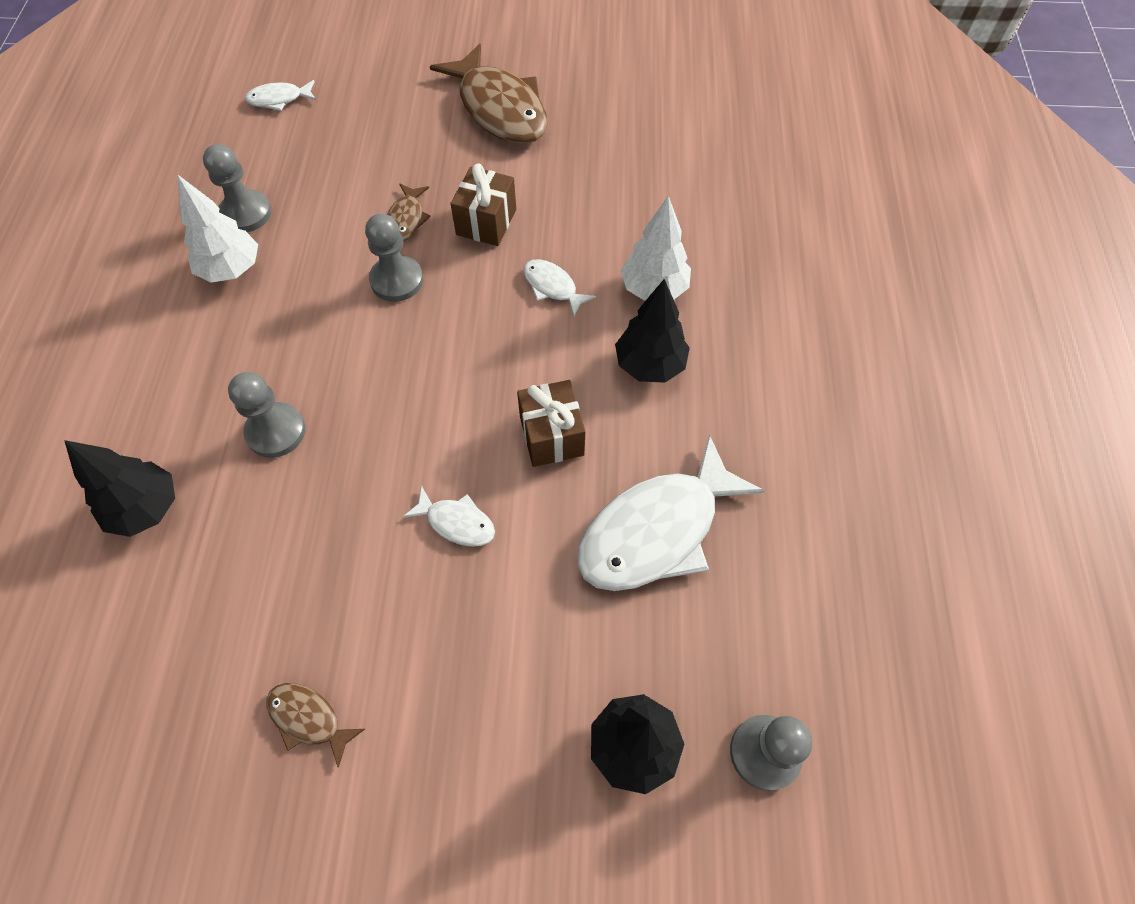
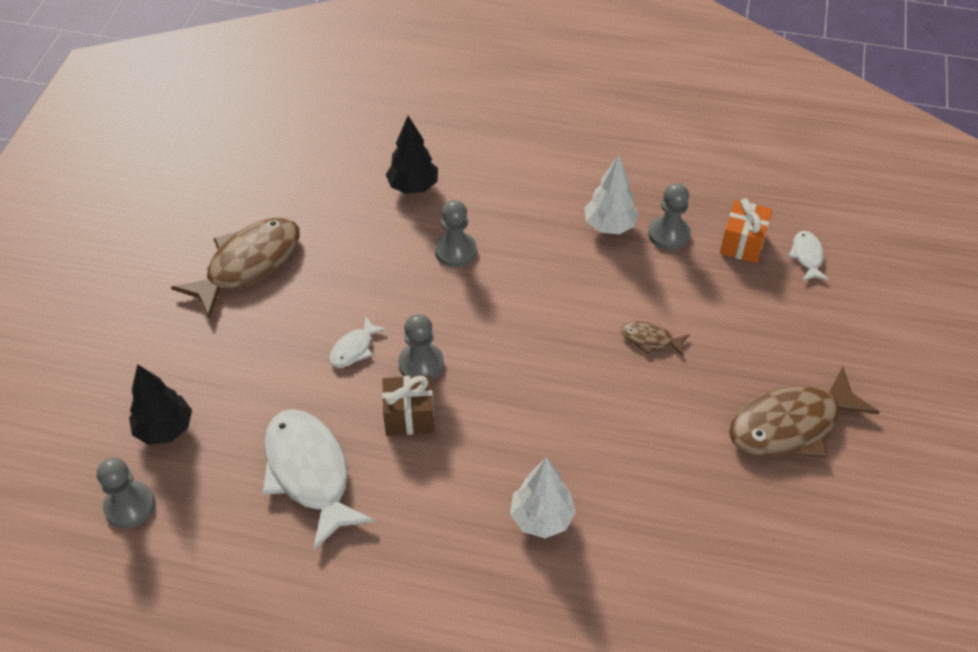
camera: 100 degrees right, 10 degrees down
brown fish [266,683,365,768] -> brown fish [171,218,300,319], size x2.16
grey pawn [365,213,423,302] -> grey pawn moved to [398,314,444,381]
brown gift [450,163,516,246] -> none
white fish [523,259,596,316] -> none
black tree [615,279,690,383] -> none
none -> orange gift [720,198,772,263]

